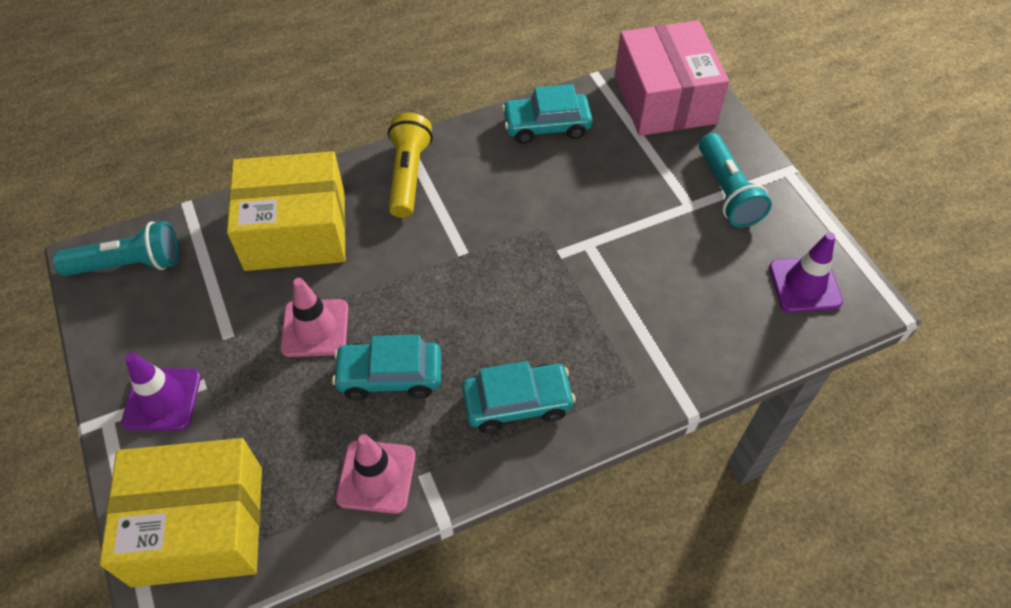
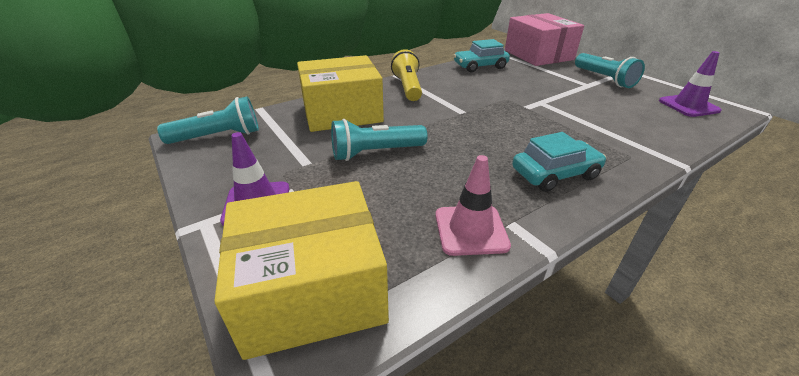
camera: 10 degrees left, 20 degrees down
pink traffic cone [280,278,348,357] -> turquoise flashlight [331,119,427,161]
turquoise car [332,335,441,400] -> none

